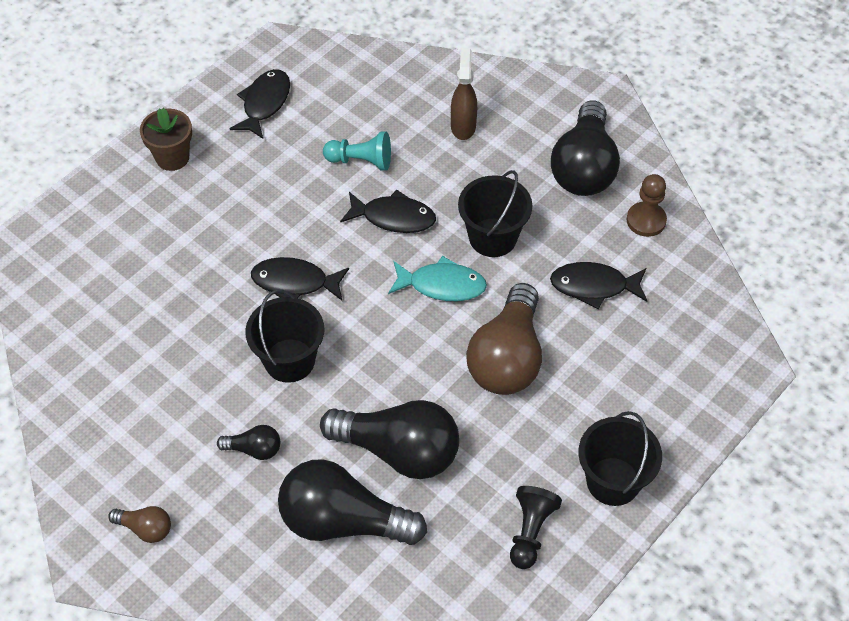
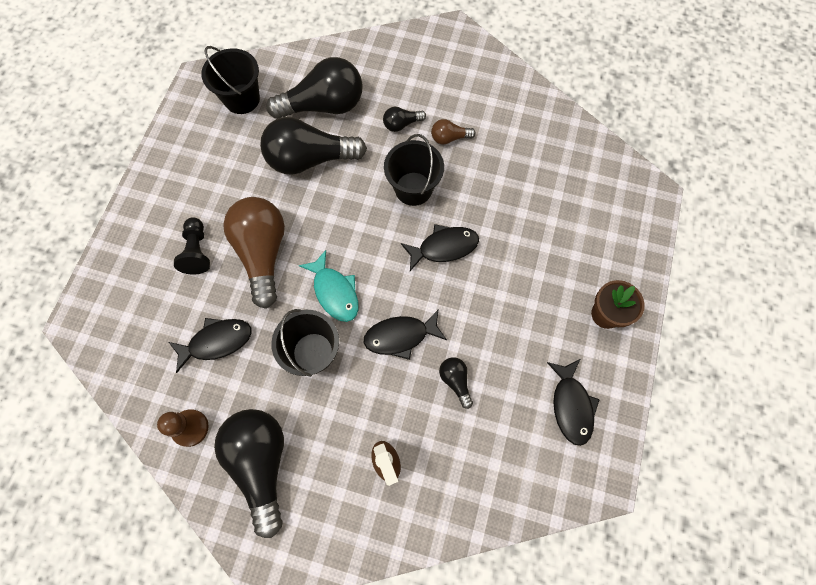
camera: 155 degrees right, 15 degrees up
brown light bulb [108,506,171,543] -> brown light bulb moved to [431,119,476,144]
turquoise pawn [323,132,391,170] -> black light bulb [439,357,473,409]
turquoise fish [388,256,487,301] -> turquoise fish turned 105 degrees counterclockwise [299,250,359,322]
black pawn [510,486,562,569] -> black pawn moved to [174,217,210,275]
black bucket [578,411,662,506] -> black bucket moved to [201,46,260,114]

